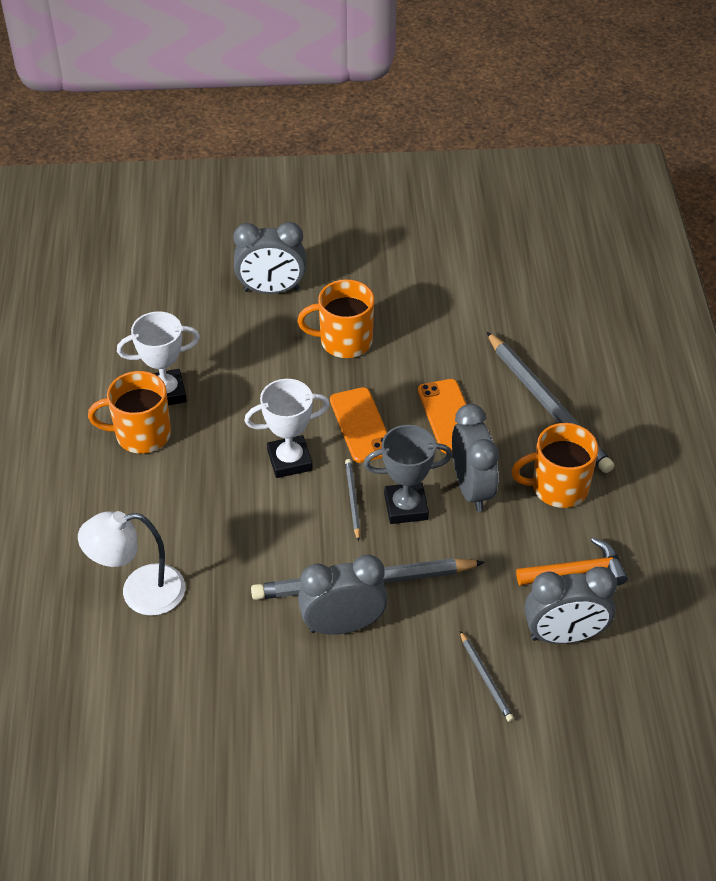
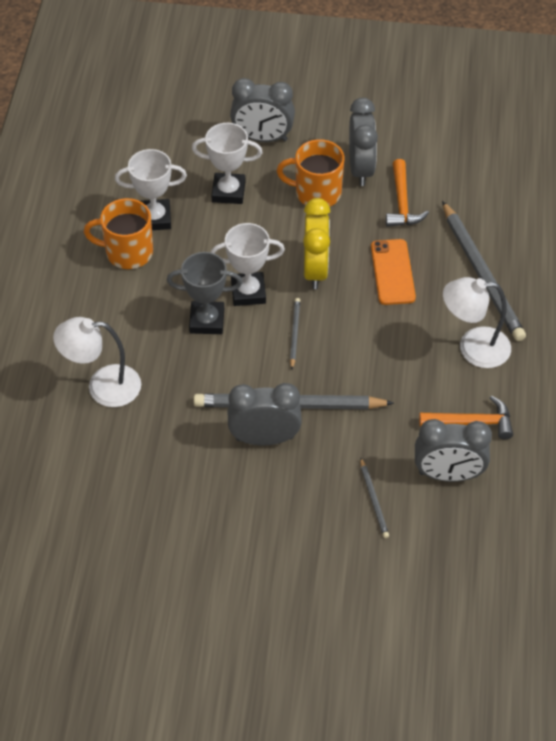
camera: 10 degrees right, 5 degrees up
orange phone [330,387,387,463] -> yellow clock [303,198,331,289]
grey trophy [364,425,452,524] -> grey trophy moved to [167,252,243,334]
grey clock [452,404,499,512] -> grey clock moved to [349,98,378,186]
orange mug [511,423,599,508] -> white lamp [443,277,511,368]
none -> white trophy [192,123,263,204]
none -> orange hammer [386,159,429,227]

